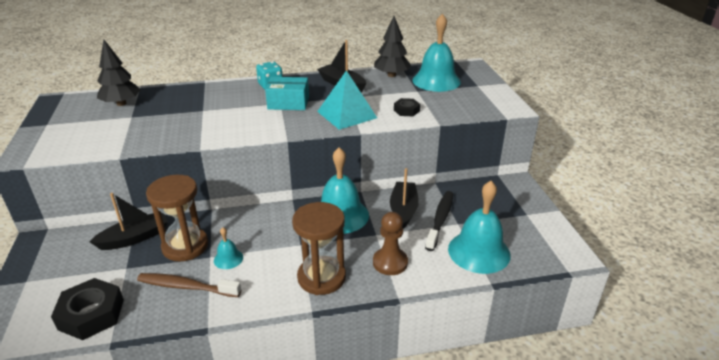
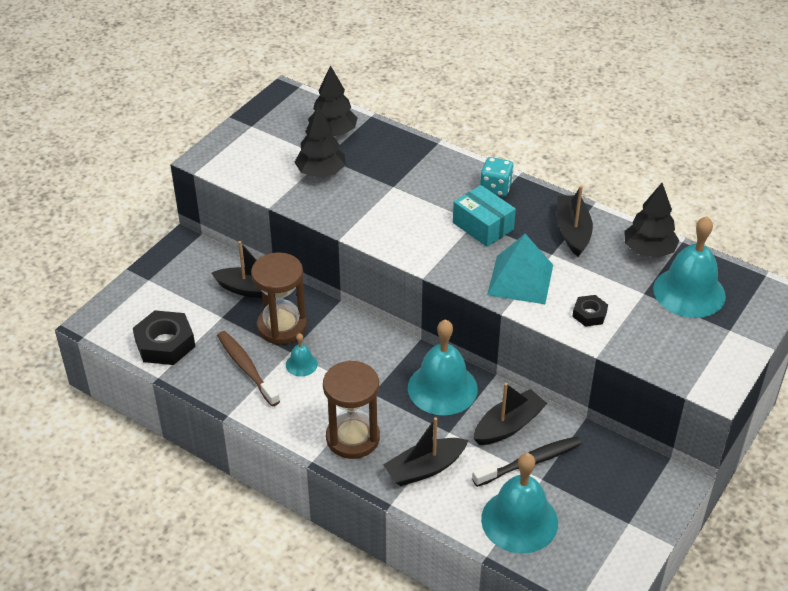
camera: 45 degrees right, 10 degrees up
brown pawn [373,212,408,275] -> black boat [383,417,468,486]
none -> black tree [294,105,346,178]

